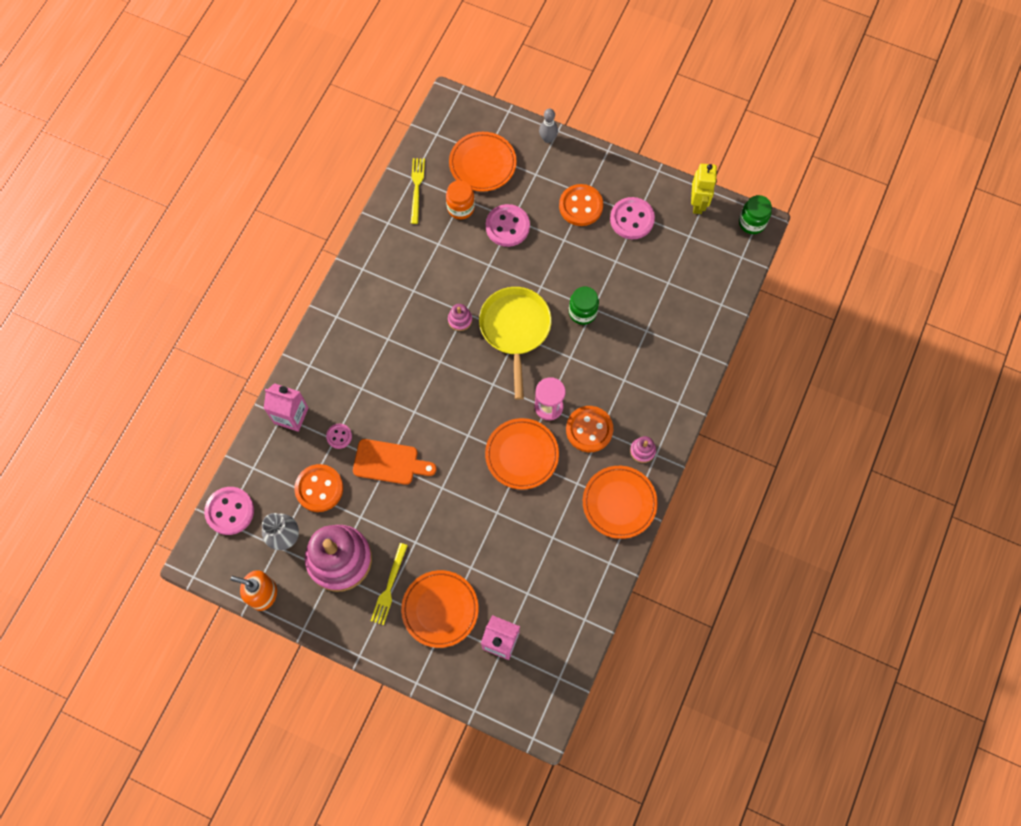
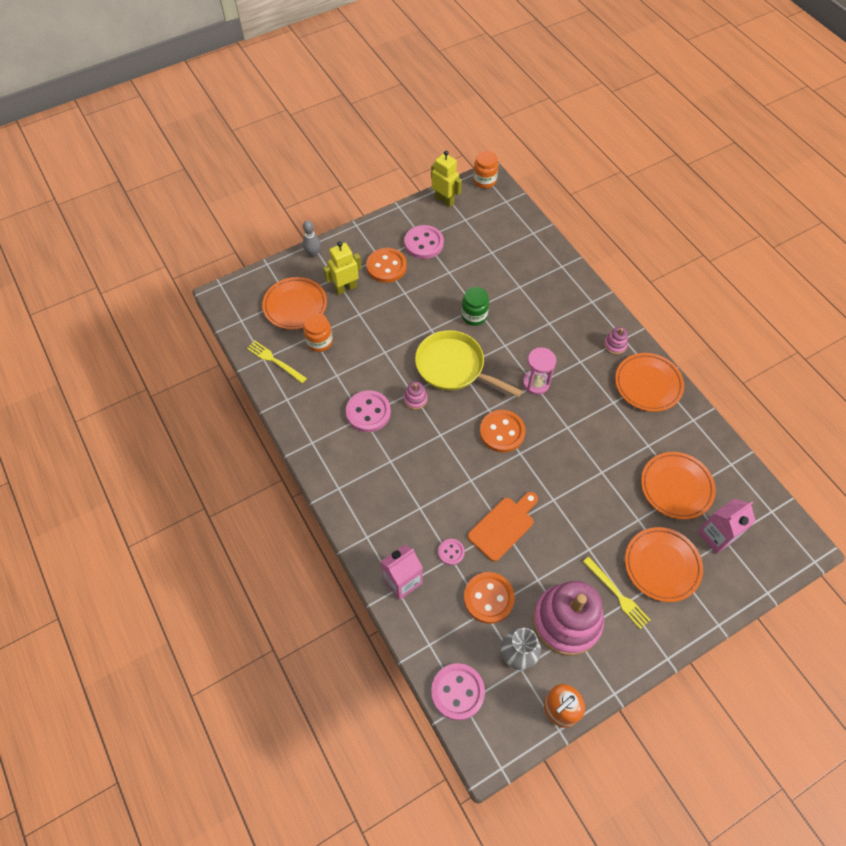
camera: 55 degrees left, 10 degrees down
orange plate [485,418,559,490] -> orange plate moved to [641,452,716,520]
pink button [486,204,530,247] -> pink button moved to [346,390,391,432]
orange button [566,406,613,452] -> orange button moved to [480,410,525,453]
green jar [739,195,772,234] -> orange jar [473,151,498,188]
none -> yellow robot [323,241,361,295]

